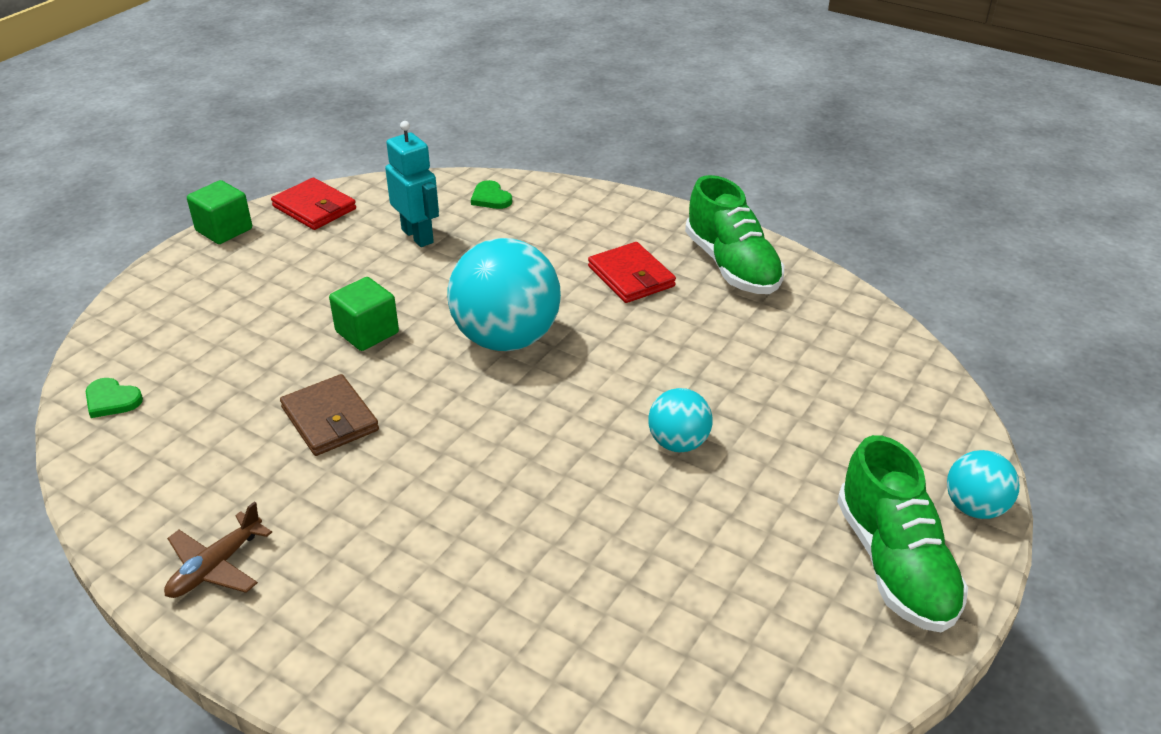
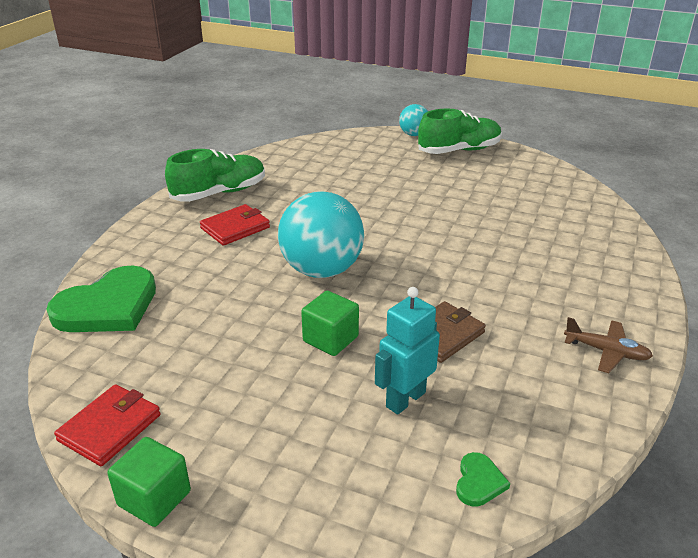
camera: 100 degrees left, 5 degrees down
turquoise robot [385,121,439,247] -> turquoise robot moved to [375,287,440,415]
green heart [471,180,512,209] -> green heart [46,266,156,332], size x2.34
turquoise ball [648,388,713,452] -> none

